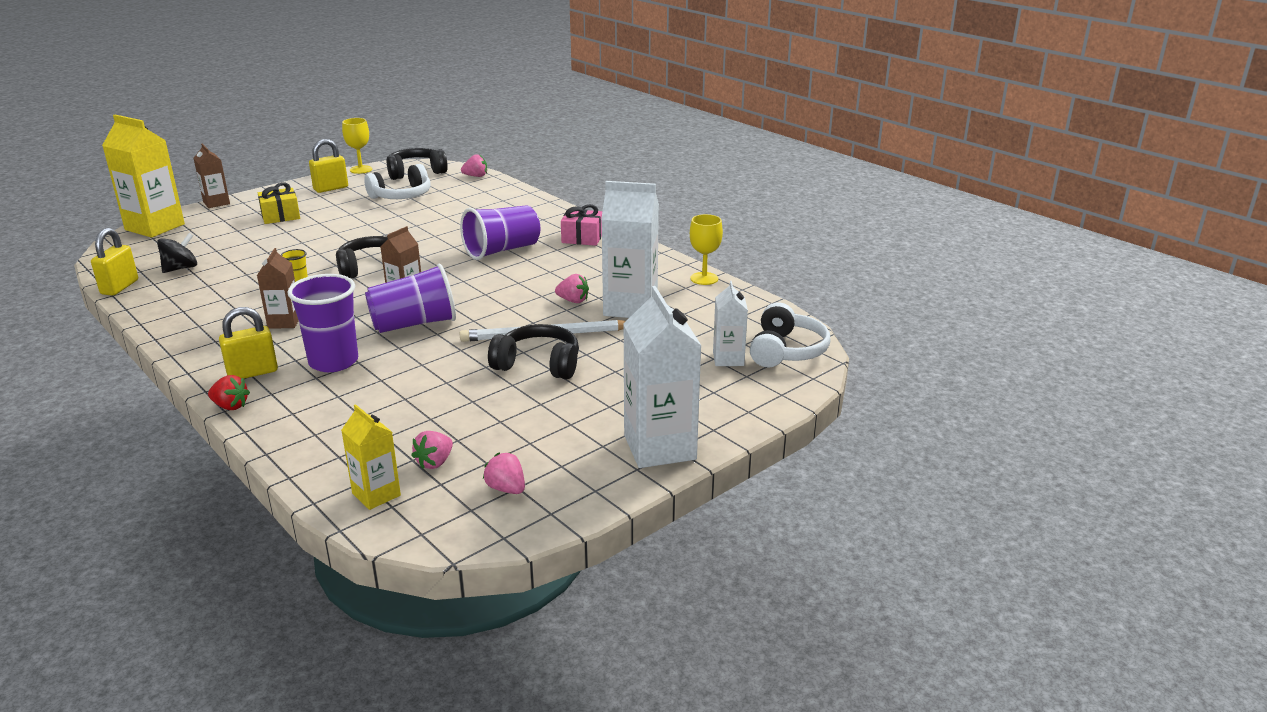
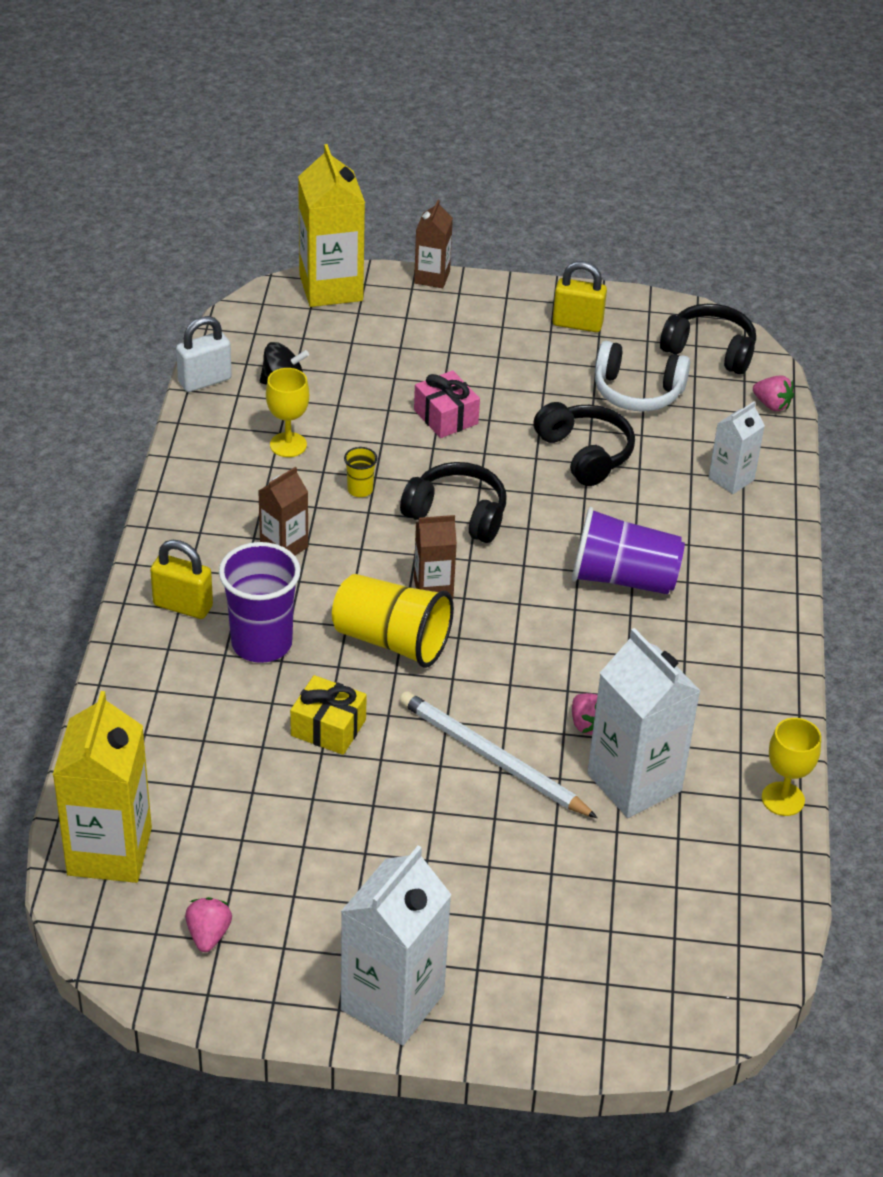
camera: 45 degrees right, 15 degrees up
yellow padlock [91,228,138,296] -> white padlock [176,316,232,392]
red strawberry [208,375,250,410] -> none
yellow gift [258,182,300,224] -> yellow gift moved to [290,675,367,755]
yellow carton [341,404,401,510] -> yellow carton [53,691,152,883], size x1.80
yellow goblet [342,118,372,174] -> yellow goblet moved to [266,368,309,457]
purple cup [365,264,456,333] -> yellow cup [332,574,454,668]
pink strawberry [411,431,453,469] -> none
black headphones [488,324,579,379] -> black headphones moved to [533,402,635,486]
pink gift [561,204,602,246] -> pink gift moved to [414,370,480,438]
white carton [713,281,748,366] -> white carton moved to [708,401,765,494]
white headphones [750,303,830,367] -> none

